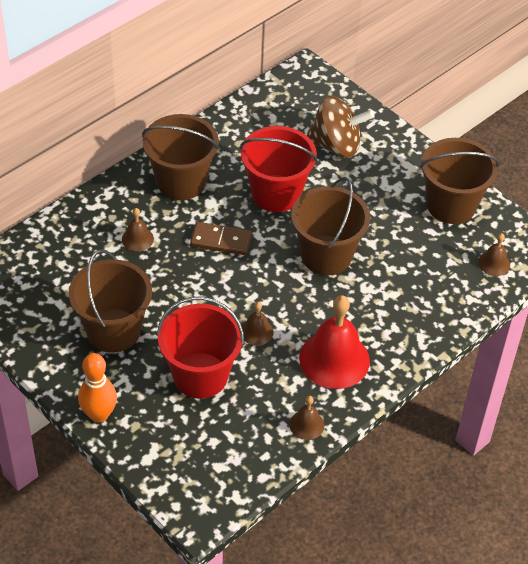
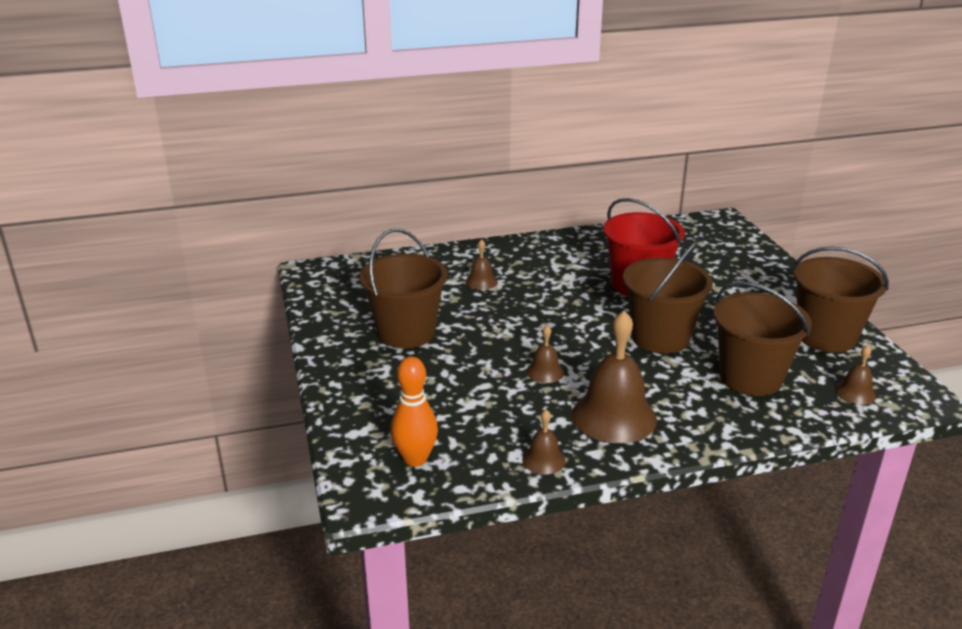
camera: 30 degrees right, 20 degrees down
orange bowling pin [78,353,117,422] -> orange bowling pin moved to [391,357,438,467]
brown bucket [142,114,219,200] -> brown bucket moved to [713,282,812,396]
red bucket [157,297,244,399] -> none
brown domino [190,222,252,255] -> none
red bell [299,295,370,389] -> brown bell [572,311,657,444]
brown spinning top [307,96,375,158] -> none

